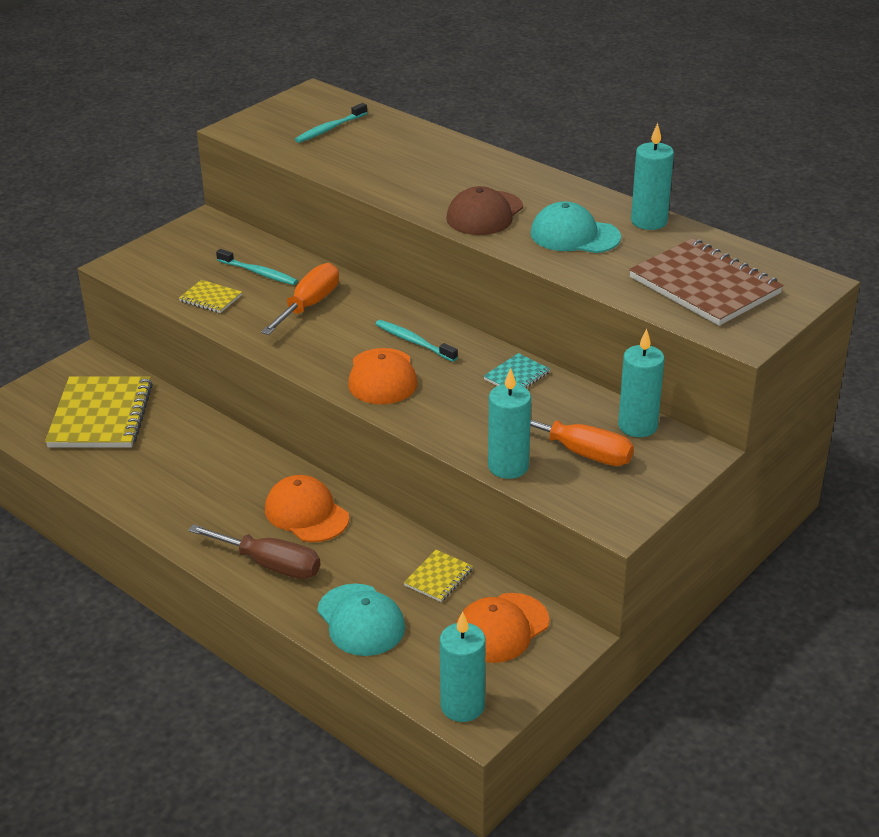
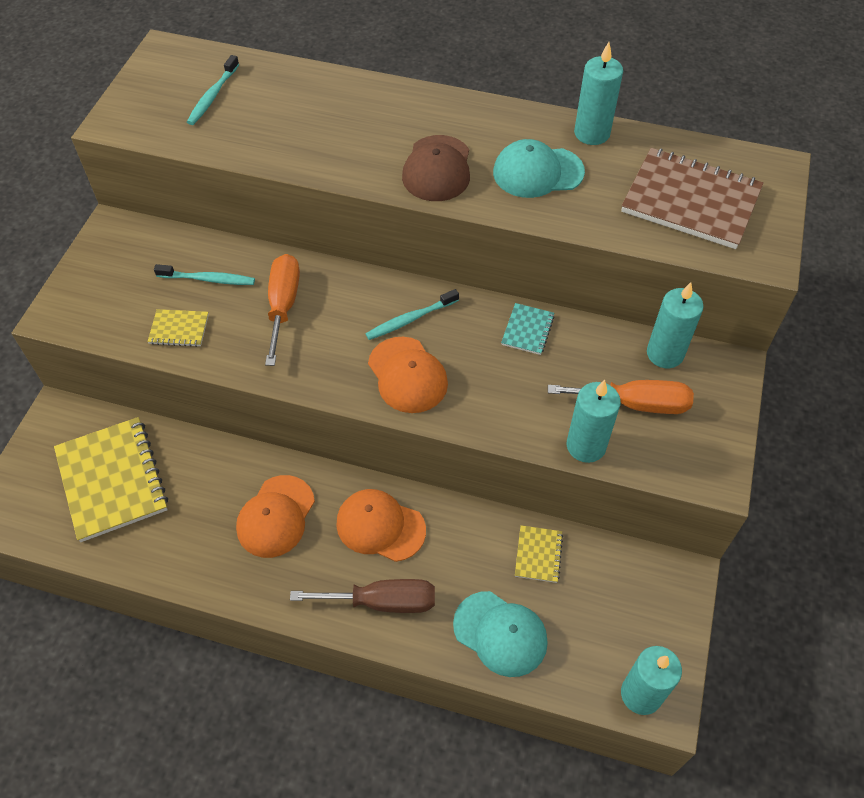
camera: 25 degrees left, 20 degrees up
turquoise toothbrush [376,320,458,362] -> turquoise toothbrush turned 45 degrees counterclockwise [366,289,459,340]
orange cap [456,593,549,663] -> orange cap moved to [236,475,315,558]

